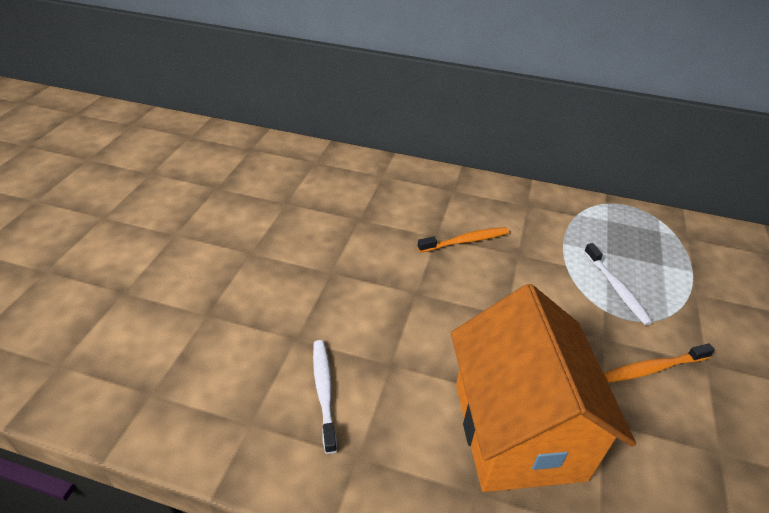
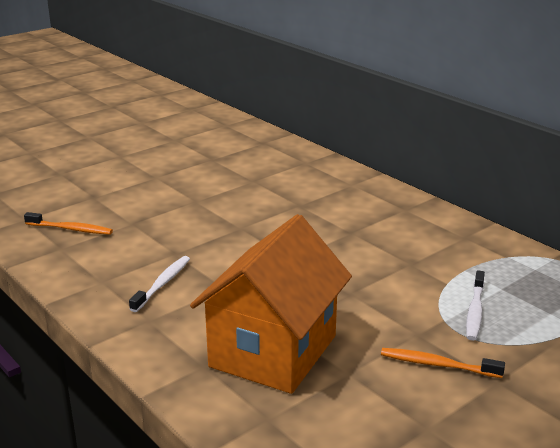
camera: 35 degrees right, 15 degrees down
orange toothbrush [418,227,509,253] -> orange toothbrush moved to [24,212,113,235]

